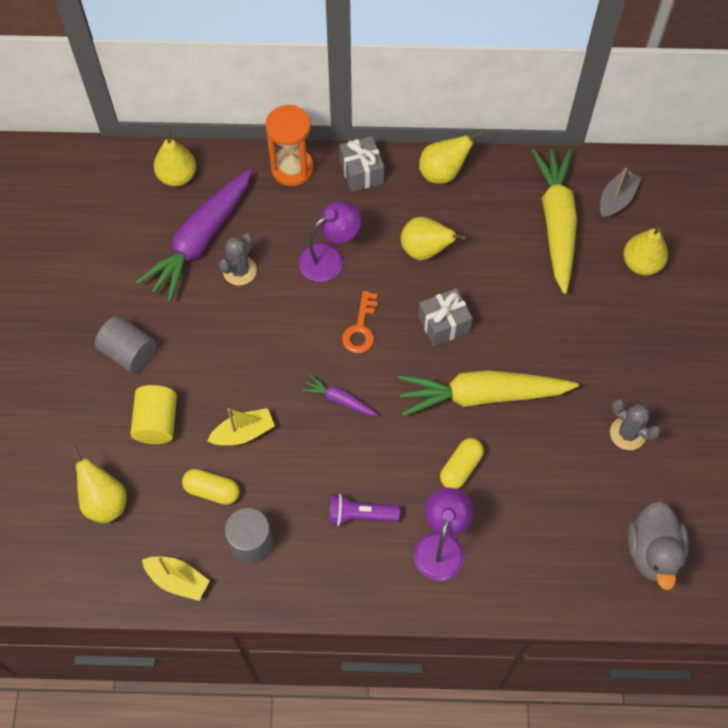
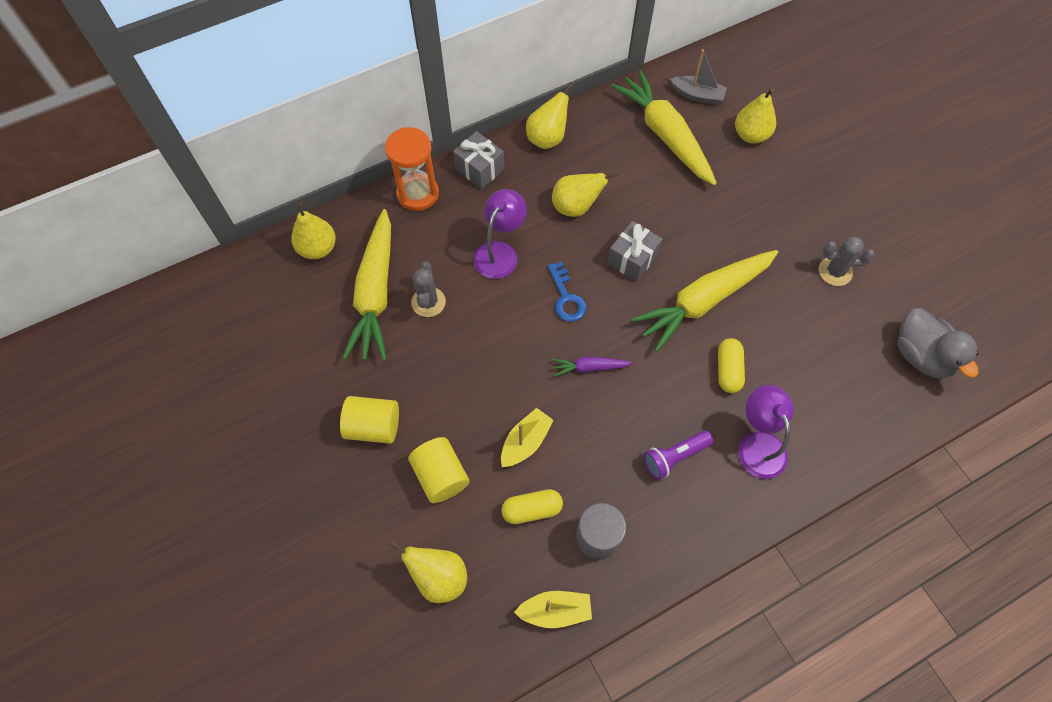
camera: 30 degrees left, 0 degrees up
grey cylinder [95,315,157,373] -> yellow cylinder [340,396,399,444]
purple carrot [136,169,252,302] -> yellow carrot [342,209,391,361]
orange key [342,291,378,353] -> blue key [548,262,586,322]
grey boat [600,168,641,219] -> grey boat turned 105 degrees clockwise [670,49,727,105]

